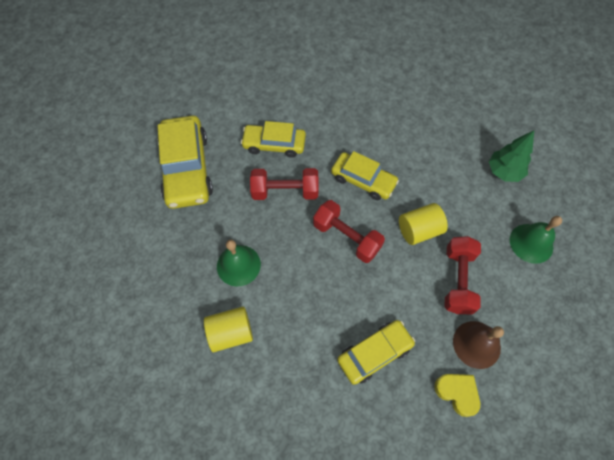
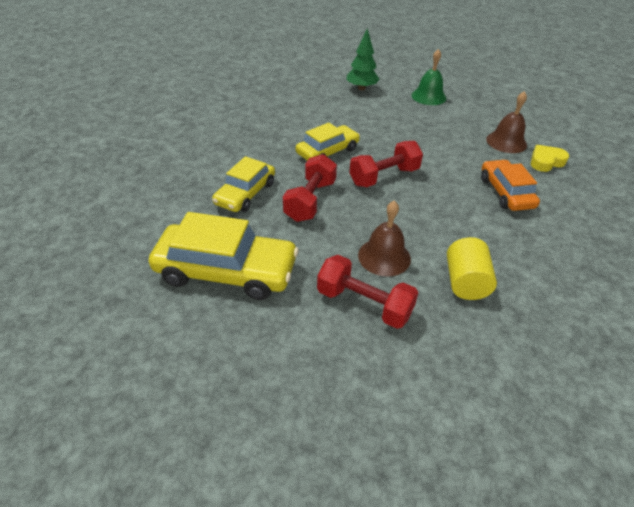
camera: 70 degrees left, 20 degrees down
green bell [217,240,261,286] -> brown bell [358,201,411,277]
yellow car [337,320,415,385] -> orange car [481,160,540,211]
yellow cylinder [399,203,448,245] -> none
red dumbbell [444,236,481,314] -> red dumbbell moved to [317,255,418,329]

